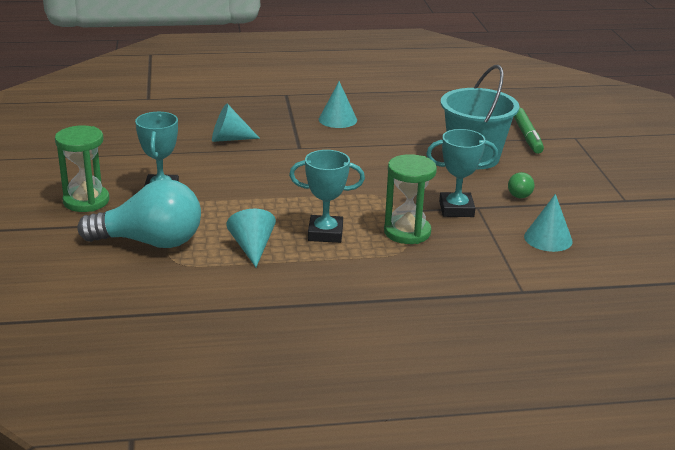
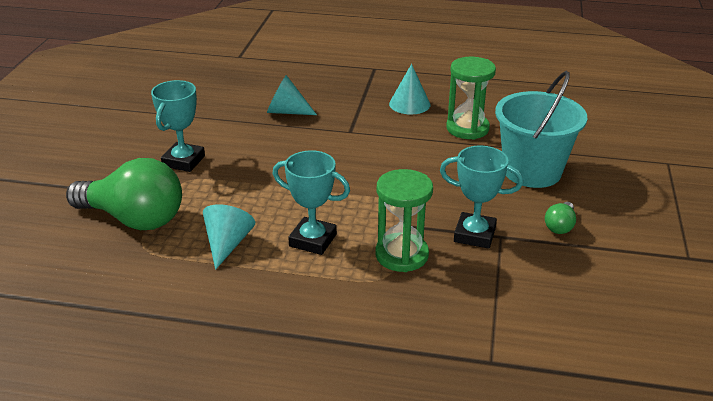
camera: 20 degrees right, 5 degrees up
green hourglass [55,125,109,212] -> green hourglass moved to [446,57,496,140]
turquoise light bulb [78,179,201,248] -> green light bulb [66,158,182,230]
green marker [514,108,544,154] -> none
turquoise cone [524,194,573,252] -> none

